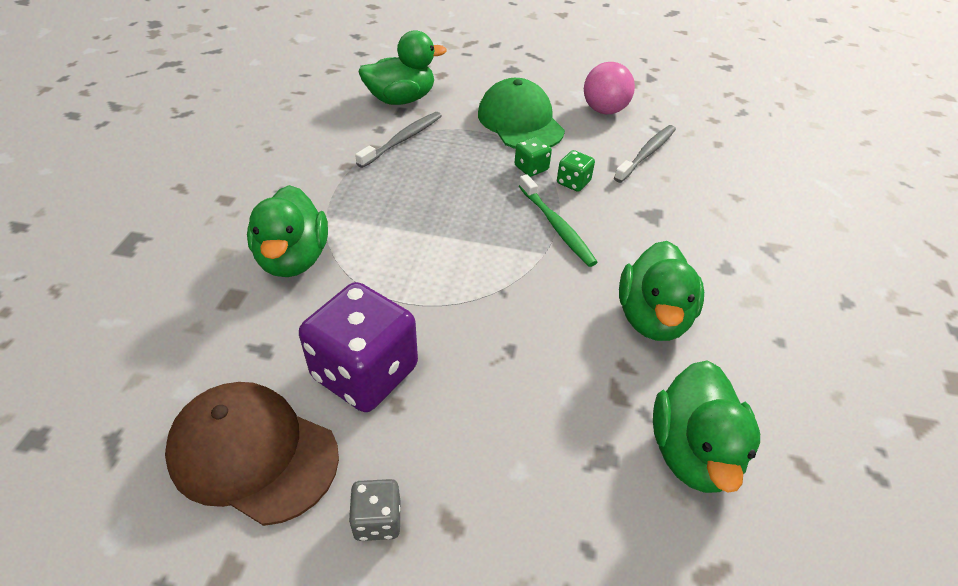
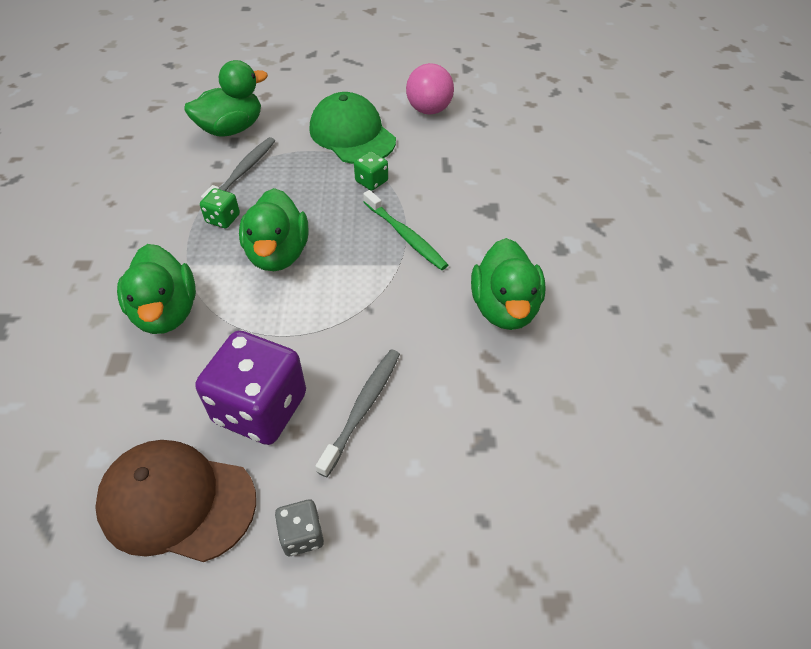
camera: 10 degrees left, 5 degrees up
green dice [557,150,595,192] -> green dice moved to [200,188,240,228]
grey toothbrush [614,125,676,183] -> grey toothbrush moved to [316,350,400,477]
green duck [653,360,760,493] -> green duck moved to [239,188,308,271]

